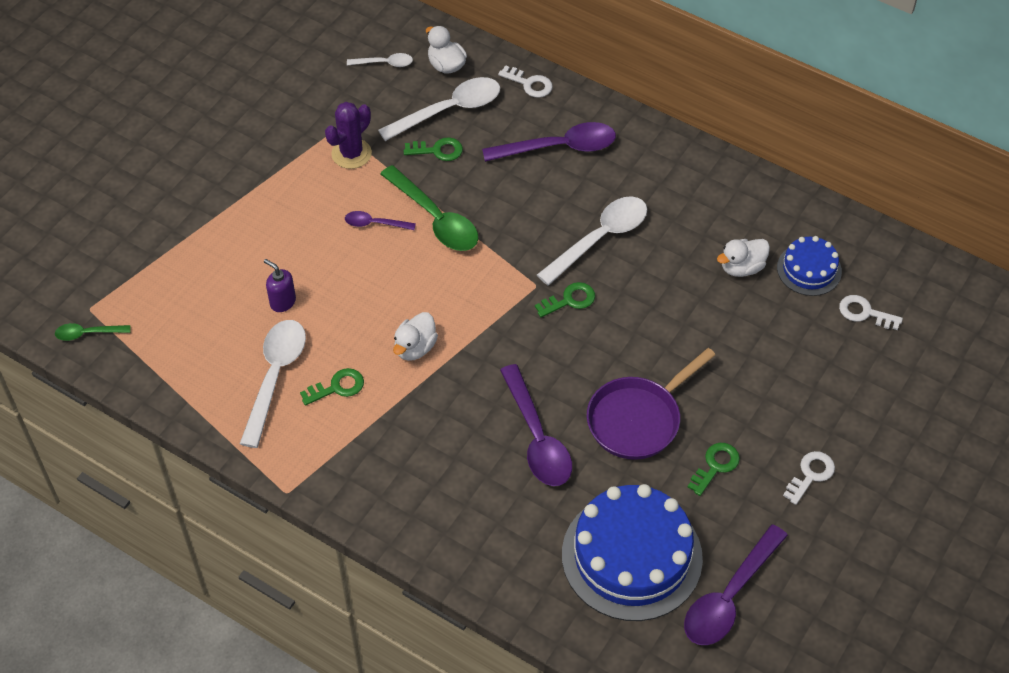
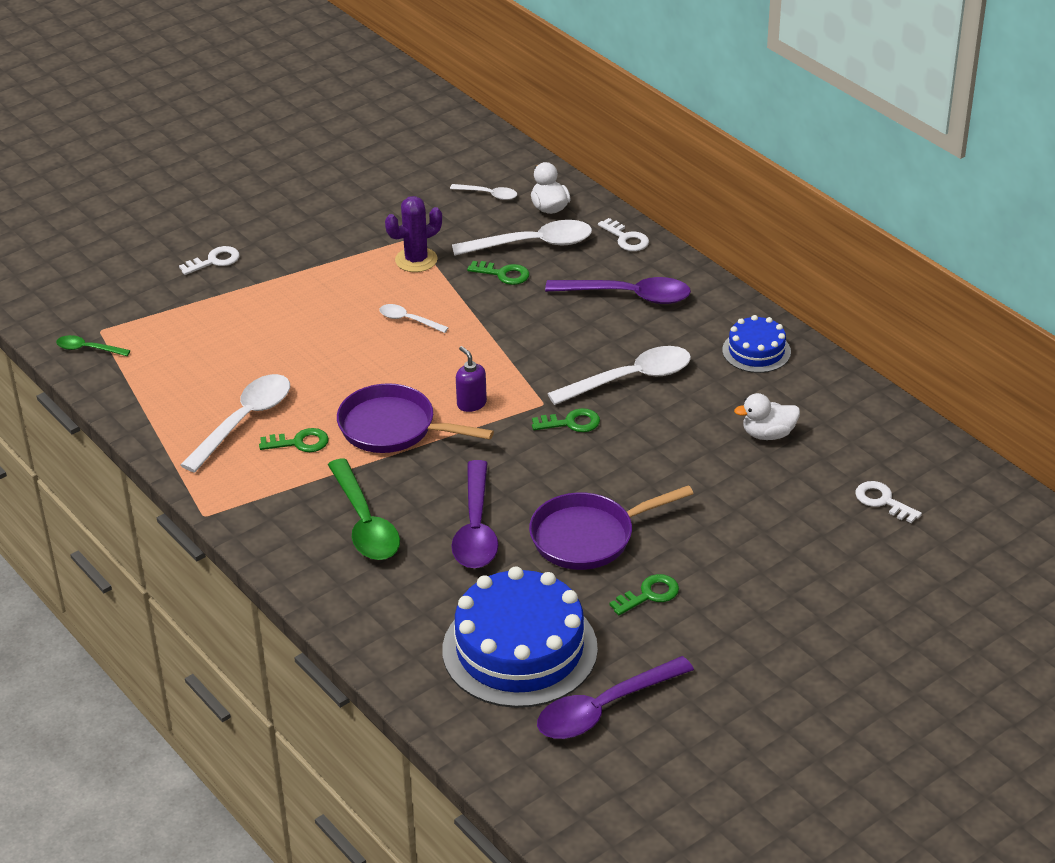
camera: 20 degrees right, 15 degrees down
purple soap dispenser [264,259,296,312] -> purple soap dispenser moved to [456,346,487,412]
purple spoon [345,211,416,230] -> white spoon [379,304,449,333]
green spoon [380,165,478,251] -> green spoon moved to [328,458,400,560]
white duck [393,312,438,361] -> purple pan [337,383,494,453]
blue cake [777,236,842,296] -> blue cake moved to [722,315,791,373]
white key [783,451,835,505] -> white key moved to [179,246,240,275]

